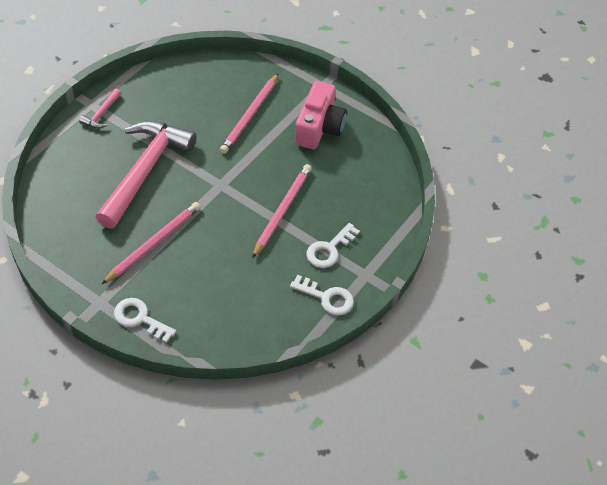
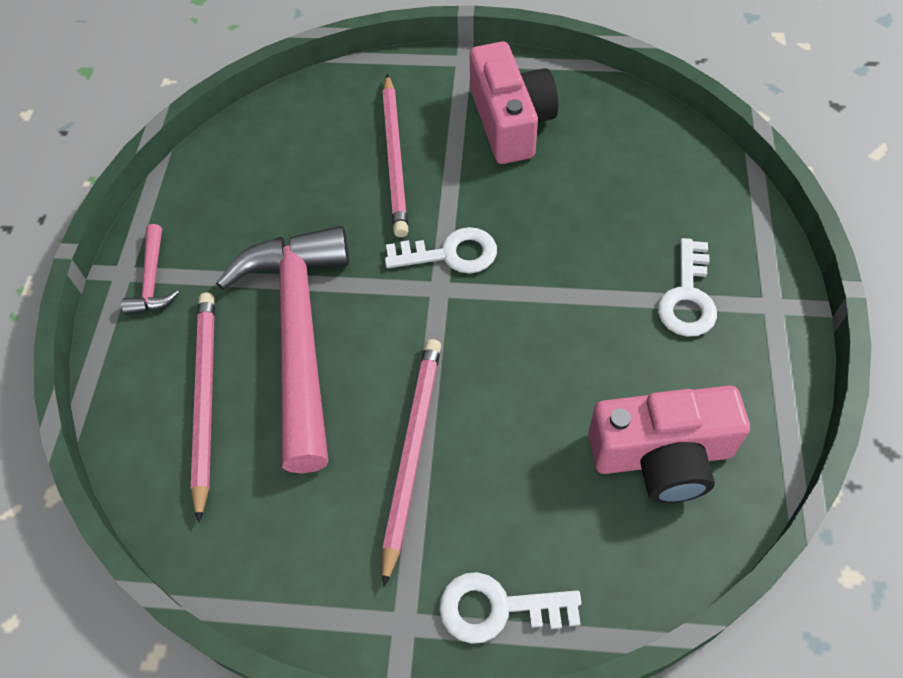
camera: 25 degrees left, 5 degrees up
pink pencil [252,164,312,258] -> pink pencil moved to [191,292,215,523]
white key [290,275,354,315] -> white key moved to [385,227,497,274]
none -> pink camera [588,385,750,503]

